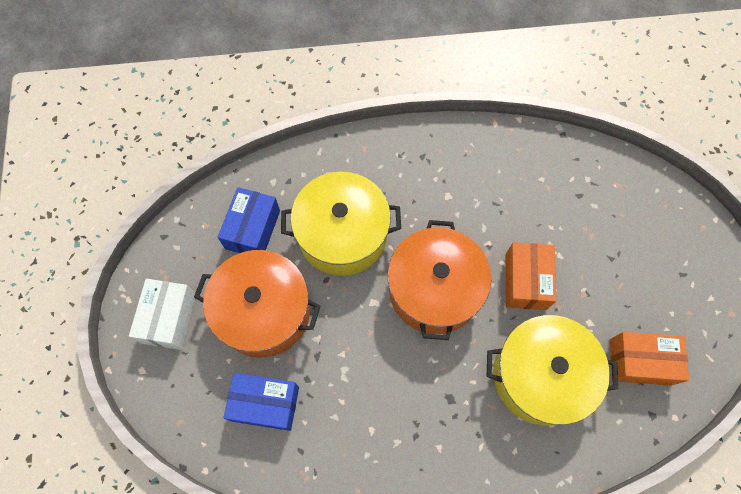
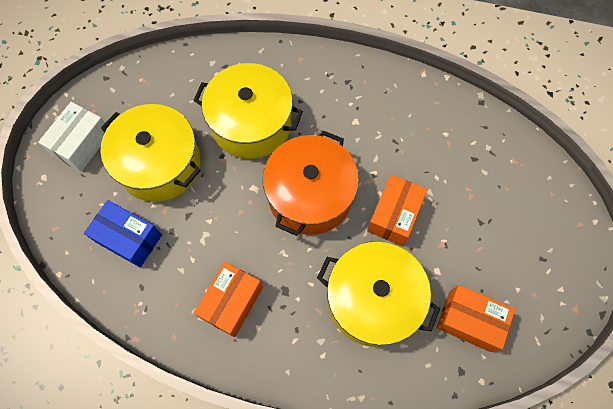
camera: 20 degrees right, 0 degrees up
orange pot [194,250,321,357] -> yellow pot [100,104,201,202]
blue box [218,187,280,253] -> none
none -> orange box [194,262,263,337]

